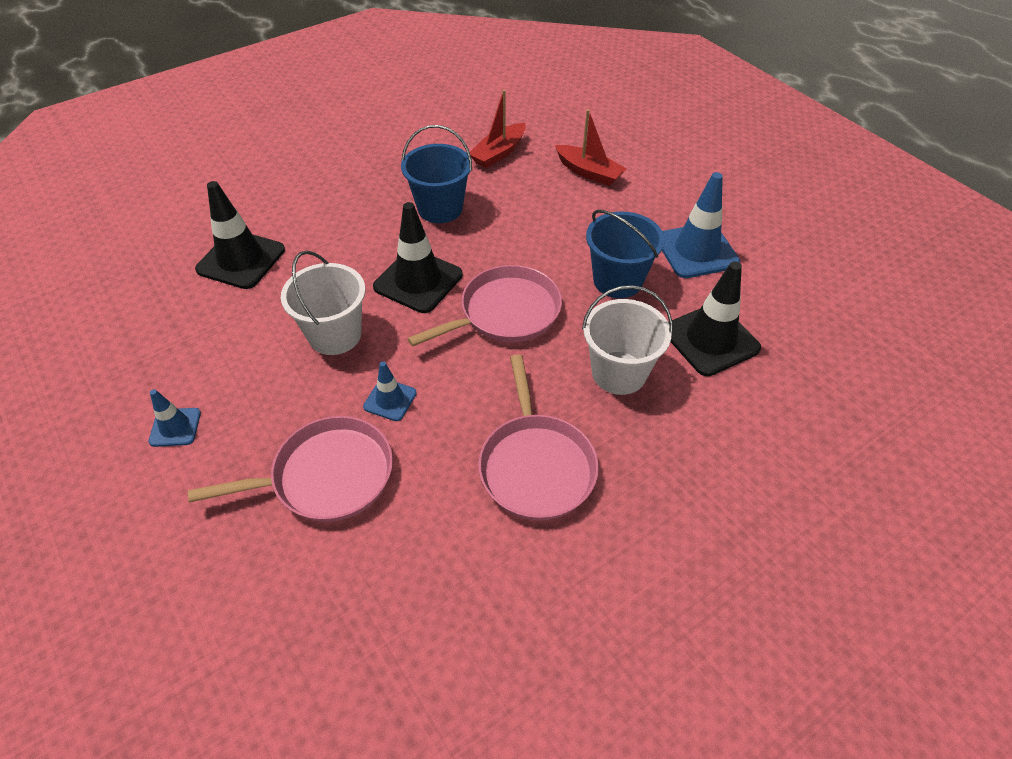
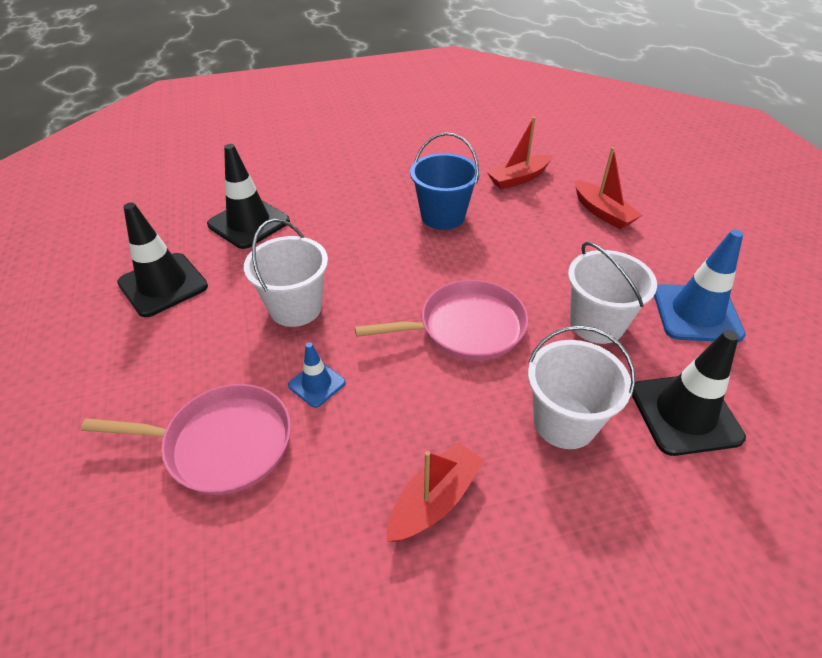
camera: 20 degrees right, 5 degrees down
blue traffic cone [149,389,201,447] -> none
black traffic cone [373,202,463,313] -> black traffic cone moved to [117,203,208,317]
pink pan [478,354,599,520] -> red boat [387,442,485,542]
blue bucket [586,210,665,298] -> white bucket [568,242,657,344]

